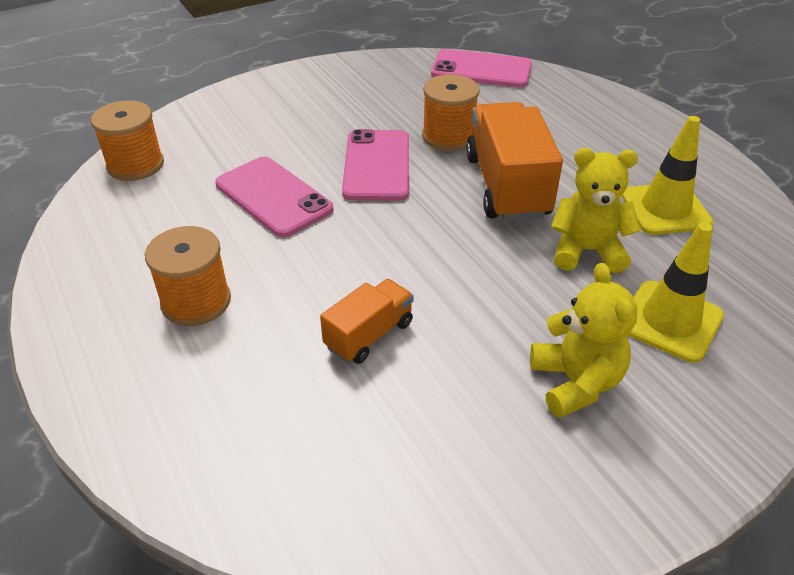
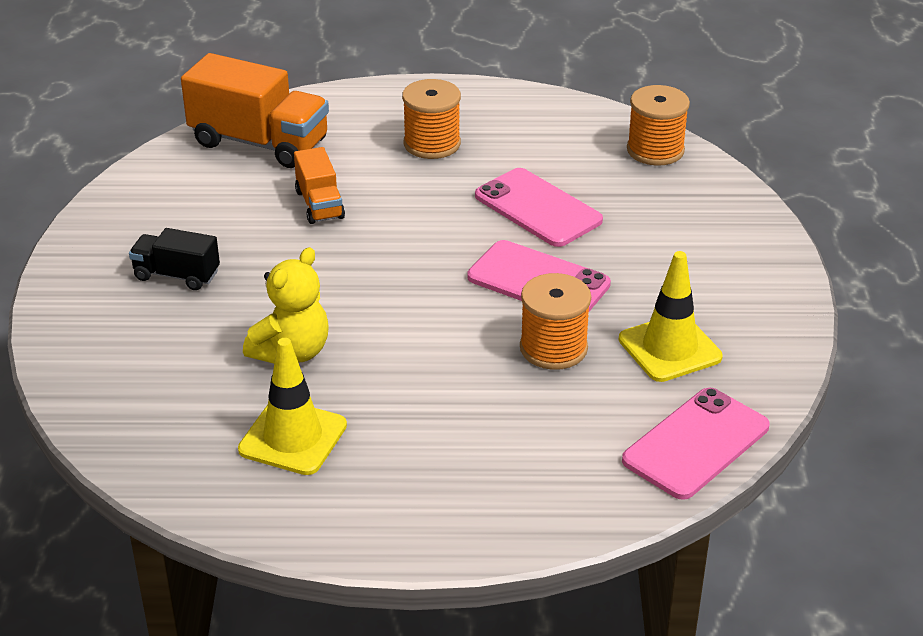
camera: 120 degrees right, 5 degrees down
pink phone [215,156,334,237] -> pink phone turned 60 degrees clockwise [475,168,603,247]
orange truck [466,102,563,221] -> orange truck moved to [181,53,329,168]
yellow teddy bear [530,263,637,418] -> black truck [129,228,220,290]
yellow traffic cone [628,222,724,363] -> yellow traffic cone moved to [619,251,723,382]

